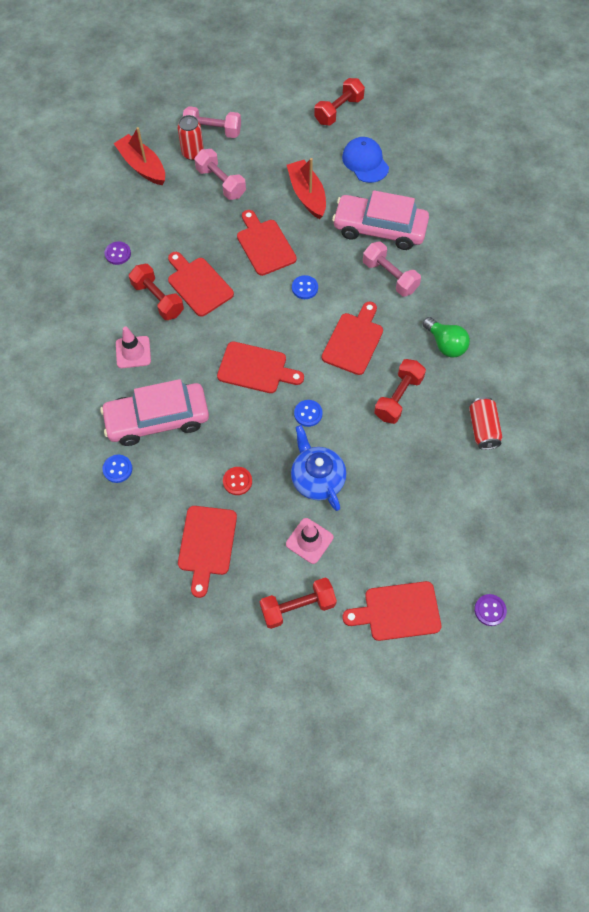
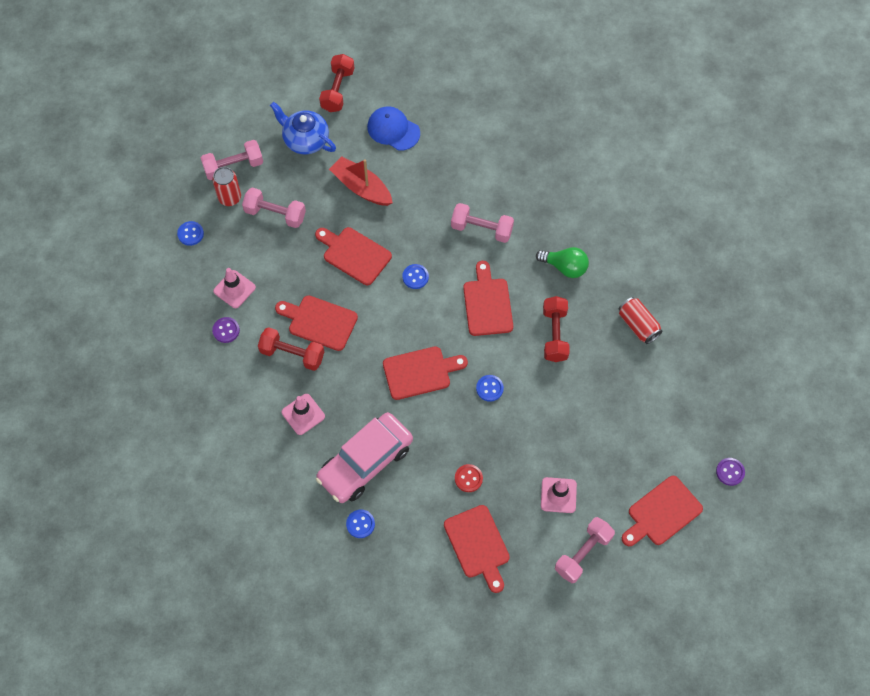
camera: 30 degrees left, 0 degrees up
red boat [113,127,165,185] -> blue button [177,221,204,246]
red dumbbell [260,578,337,629] -> pink dumbbell [555,517,615,583]
blue teapot [291,425,346,511] -> blue teapot moved to [270,102,336,154]
pink car [332,191,429,250] -> none
none -> pink traffic cone [213,268,256,308]

